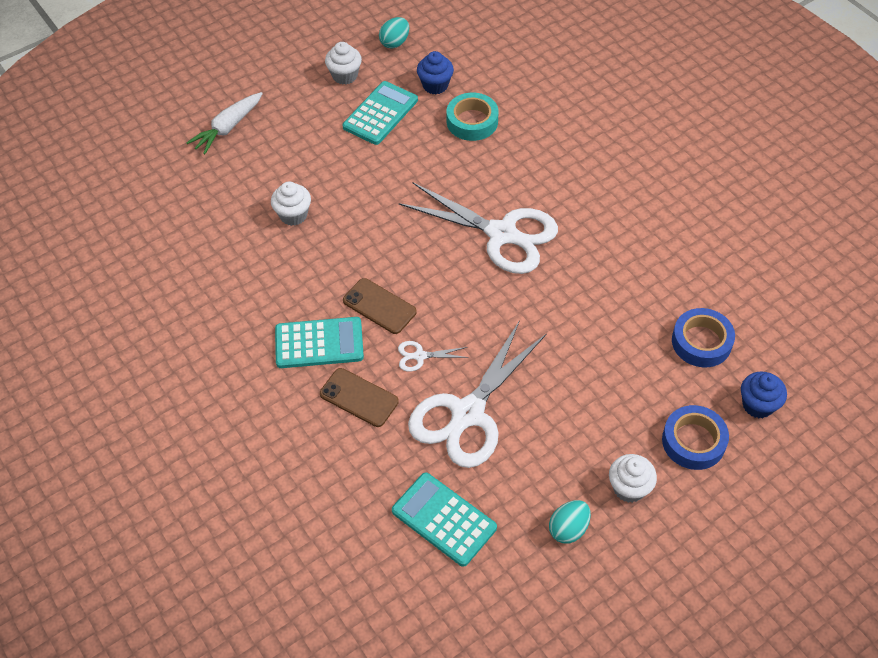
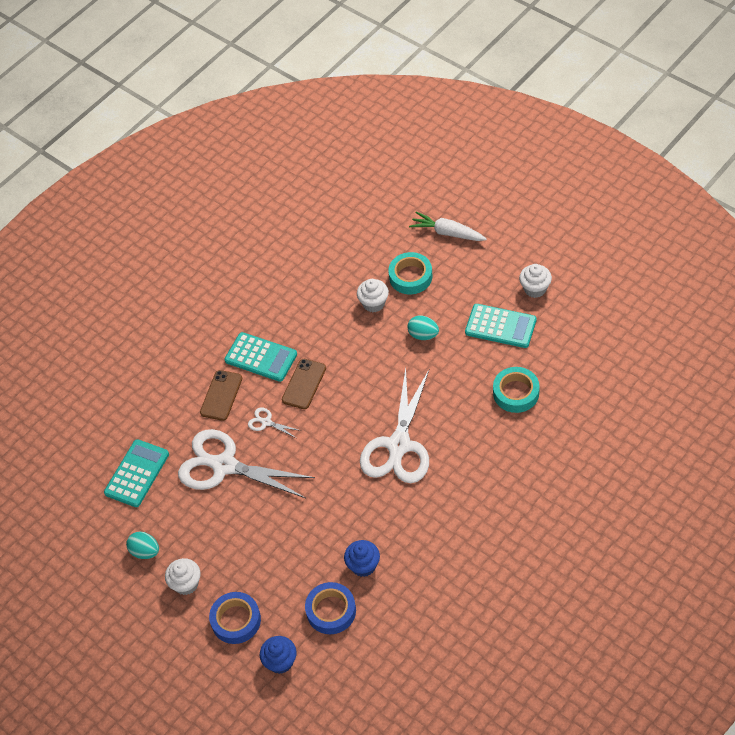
camera: 80 degrees right, 0 degrees up
turquoise calculator [275,317,364,368] -> turquoise calculator turned 45 degrees counterclockwise [225,332,297,382]
turquoise egg [379,17,409,49] -> turquoise egg moved to [407,316,439,340]
white scissors [398,341,468,372] -> white scissors turned 45 degrees counterclockwise [248,408,301,438]
blue cupcake [417,51,454,94] -> blue cupcake moved to [344,540,380,577]
none -> turquoise tape [388,252,432,294]

